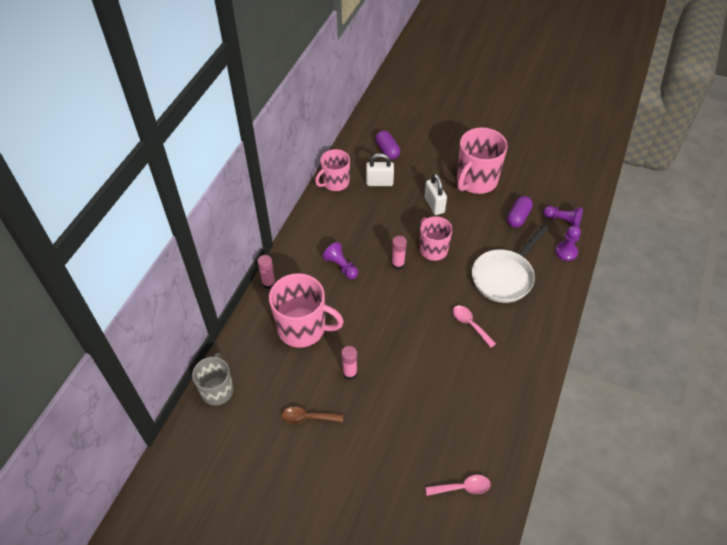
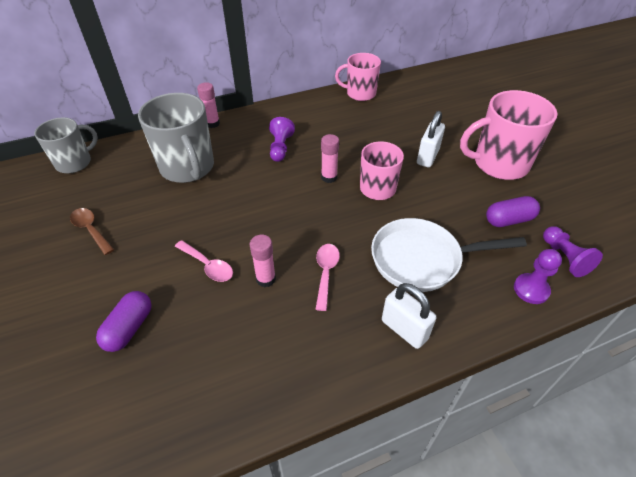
camera: 45 degrees right, 5 degrees down
pink mug [269,273,344,348] -> grey mug [138,93,214,183]
pink glue stick [341,346,357,380] -> pink glue stick moved to [250,235,276,287]
white padlock [366,153,394,186] -> white padlock moved to [382,283,436,349]
purple capsule [375,130,400,160] -> purple capsule moved to [96,291,152,352]
pink spoon [425,475,491,496] -> pink spoon moved to [175,240,233,282]

